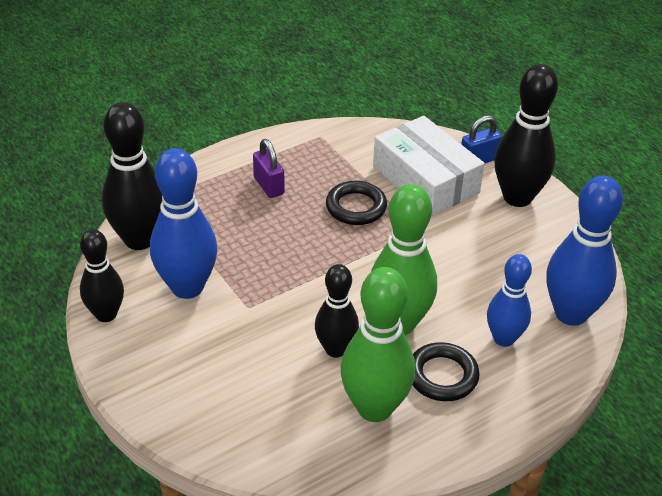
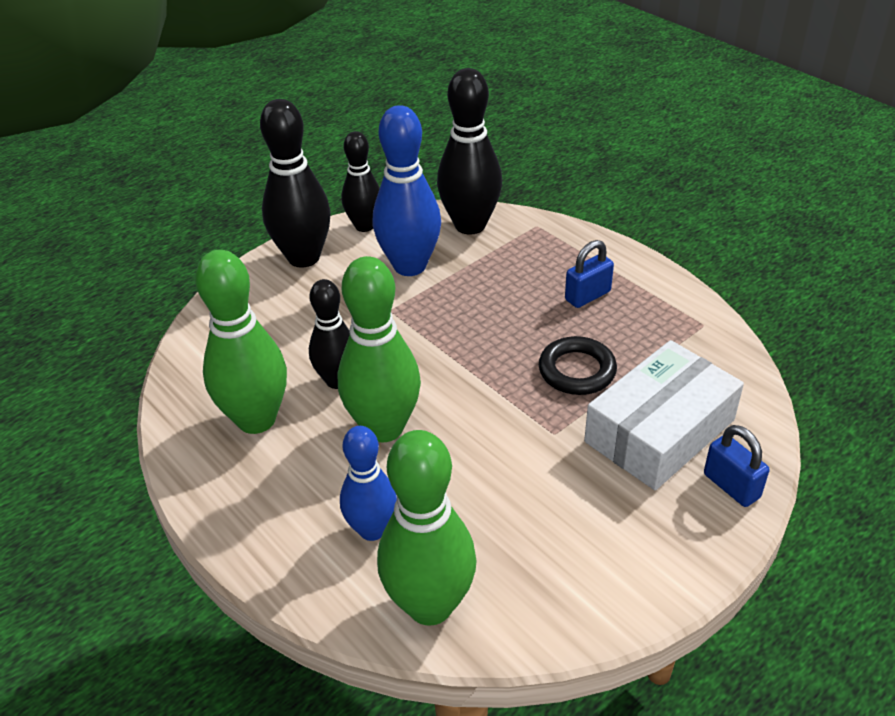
camera: 85 degrees right, 0 degrees up
purple padlock [253,139,285,198] -> blue padlock [565,240,614,308]
black ring [413,342,479,401] -> none
black bowling pin [494,64,558,207] -> black bowling pin moved to [260,99,331,268]
blue bowling pin [546,176,623,326] -> green bowling pin [377,430,477,626]

